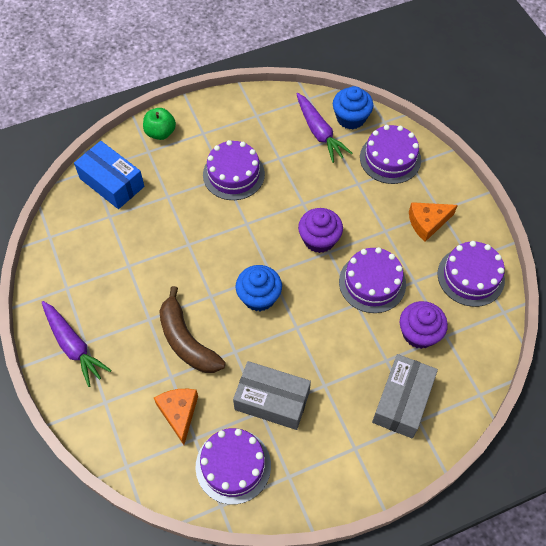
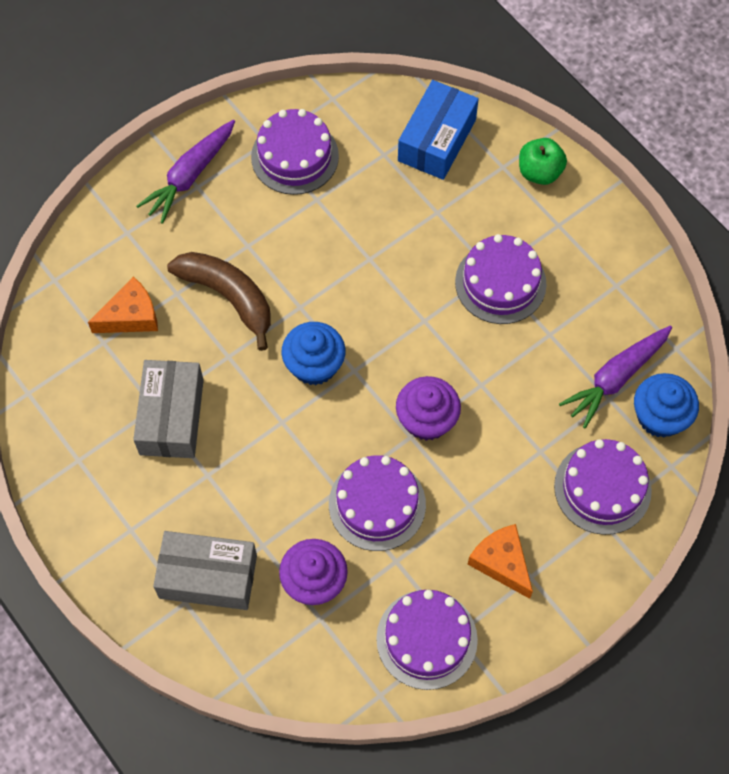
camera: 75 degrees right, 5 degrees up
brown banana [159,286,226,373] -> brown banana turned 90 degrees clockwise [167,252,271,351]
purple cake [196,428,271,505] -> purple cake moved to [251,109,339,195]

